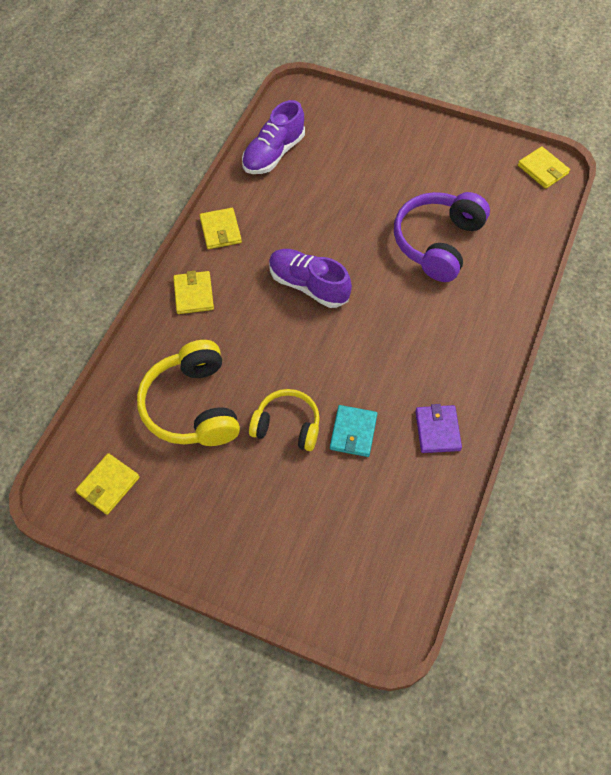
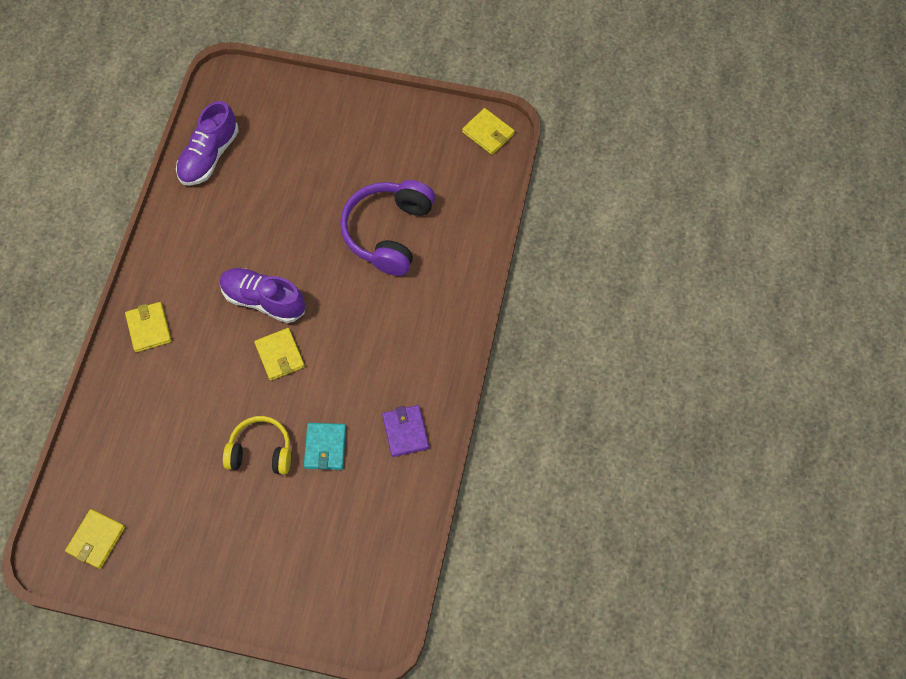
camera: 10 degrees left, 5 degrees up
yellow headphones [137,340,240,446] -> none
yellow wallet [199,208,242,249] -> yellow wallet moved to [254,328,305,381]

